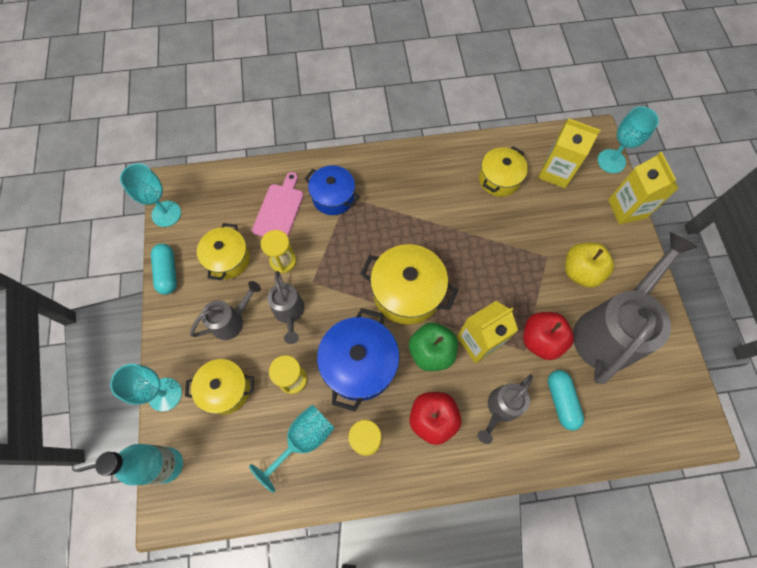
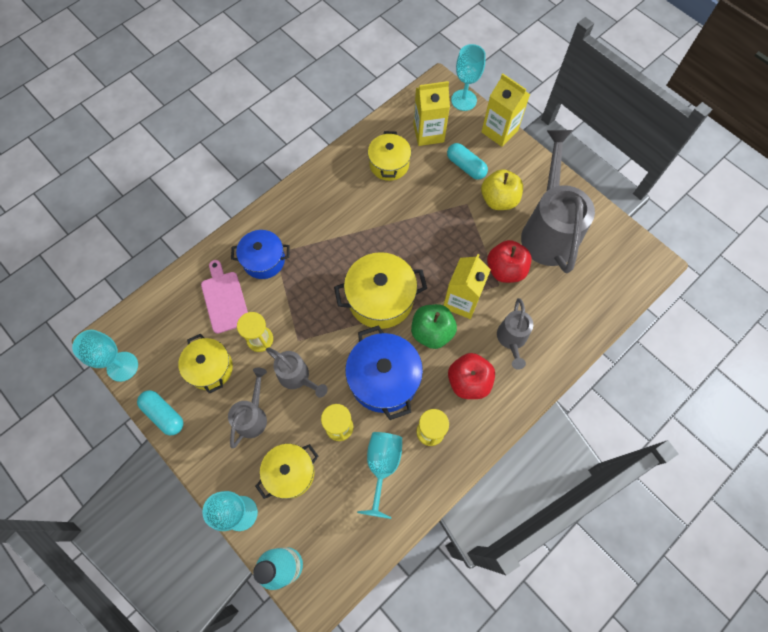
camera: 35 degrees left, 0 degrees up
turquoise capsule [548,370,584,431] -> turquoise capsule moved to [447,143,488,180]

